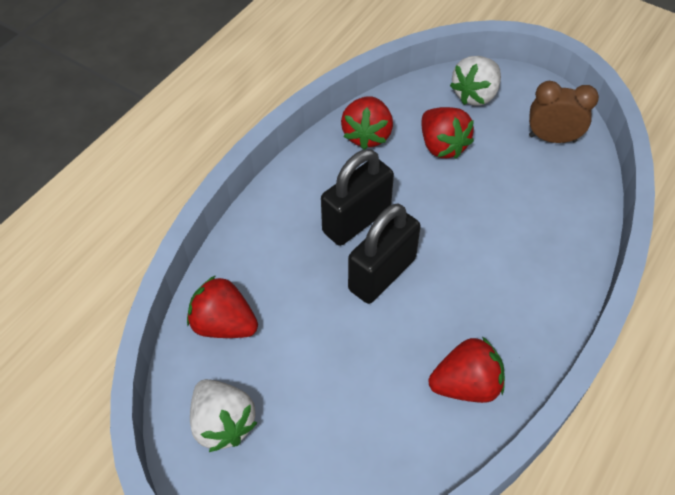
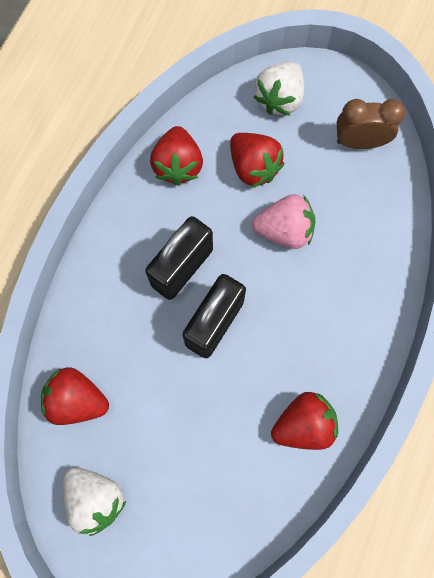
camera: 10 degrees left, 20 degrees up
none -> pink strawberry [252,194,316,249]

